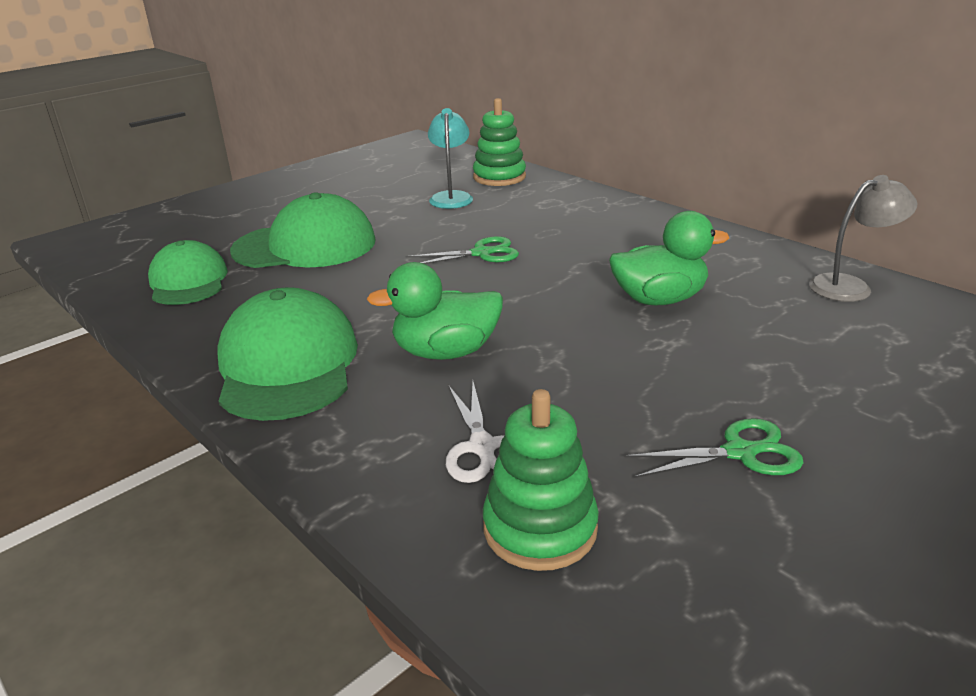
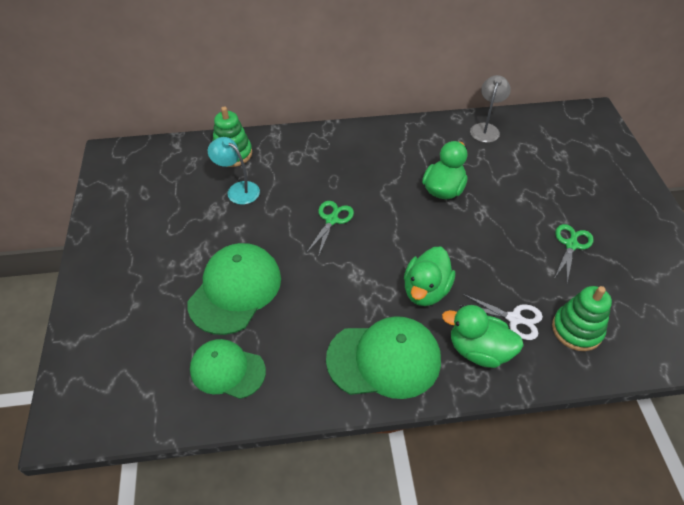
camera: 55 degrees left, 20 degrees up
green cap [217,287,358,421] -> green cap turned 150 degrees clockwise [326,316,441,399]
none -> green duck [442,305,524,368]

